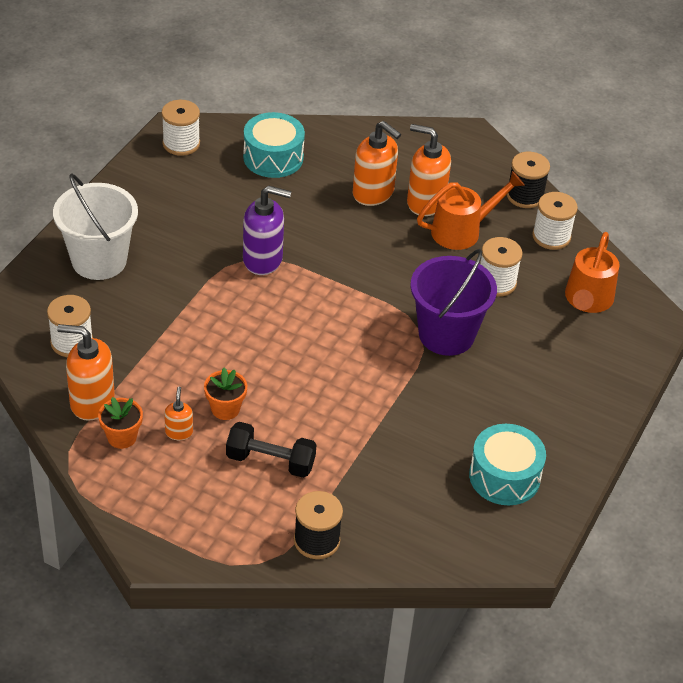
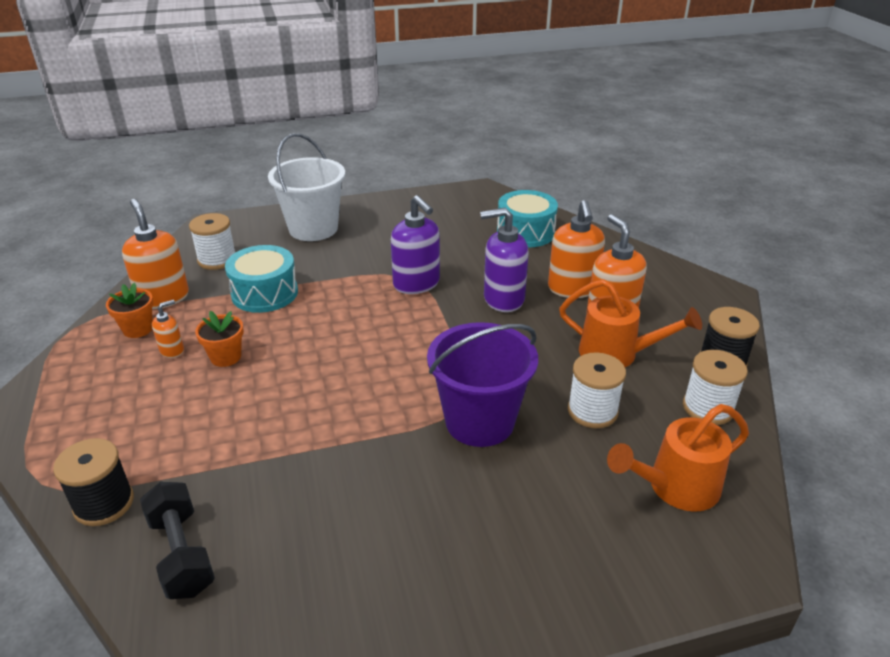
camera: 50 degrees right, 10 degrees down
white spool [162,100,200,156] -> none
black dumbbell [226,422,317,478] -> black dumbbell moved to [140,482,215,599]
turquoise drum [469,424,546,505] -> turquoise drum moved to [225,245,298,313]
none -> purple soap dispenser [480,208,529,312]

